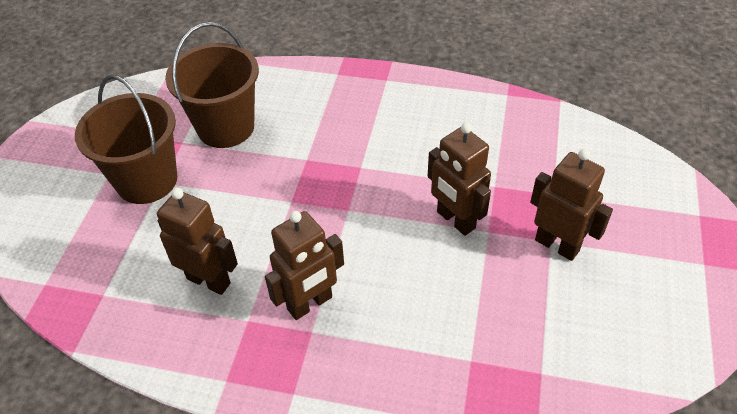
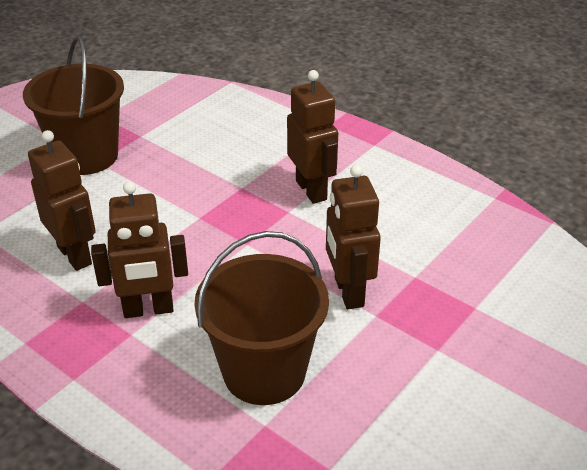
camera: 25 degrees right, 10 degrees down
brown bucket [165,22,259,148] -> brown bucket moved to [194,231,329,405]
brown robot [530,149,613,261] -> brown robot moved to [287,70,338,204]

